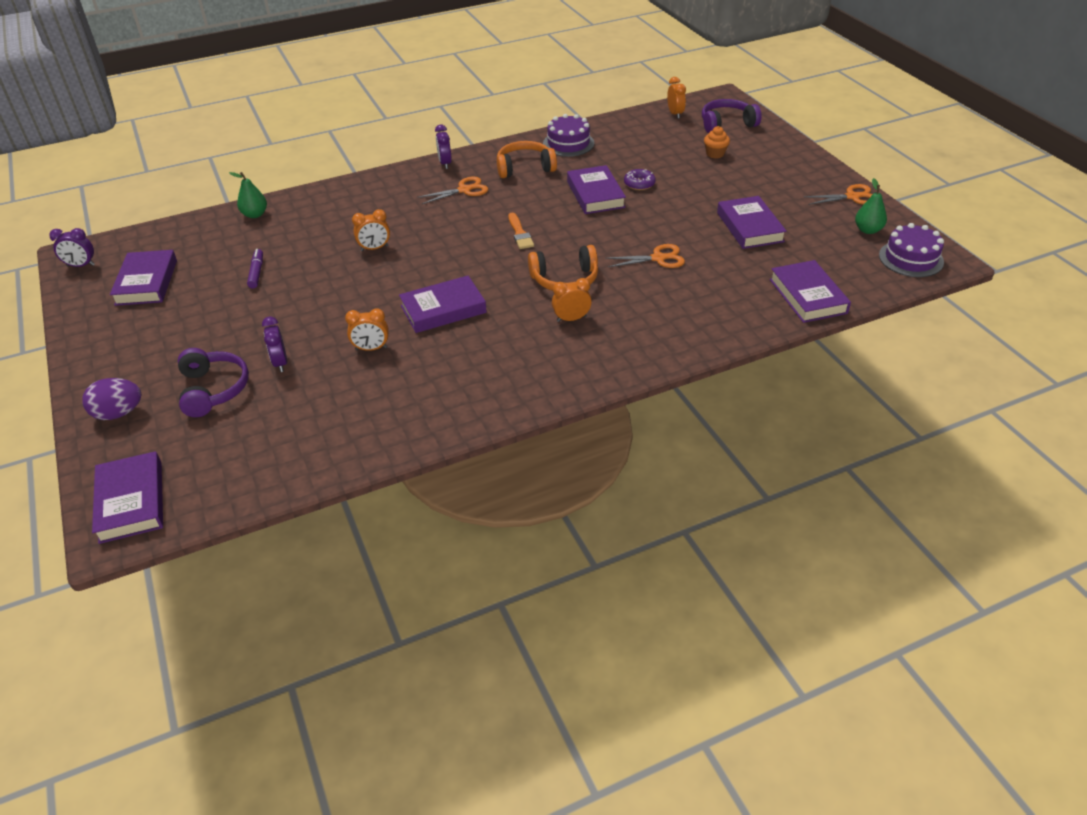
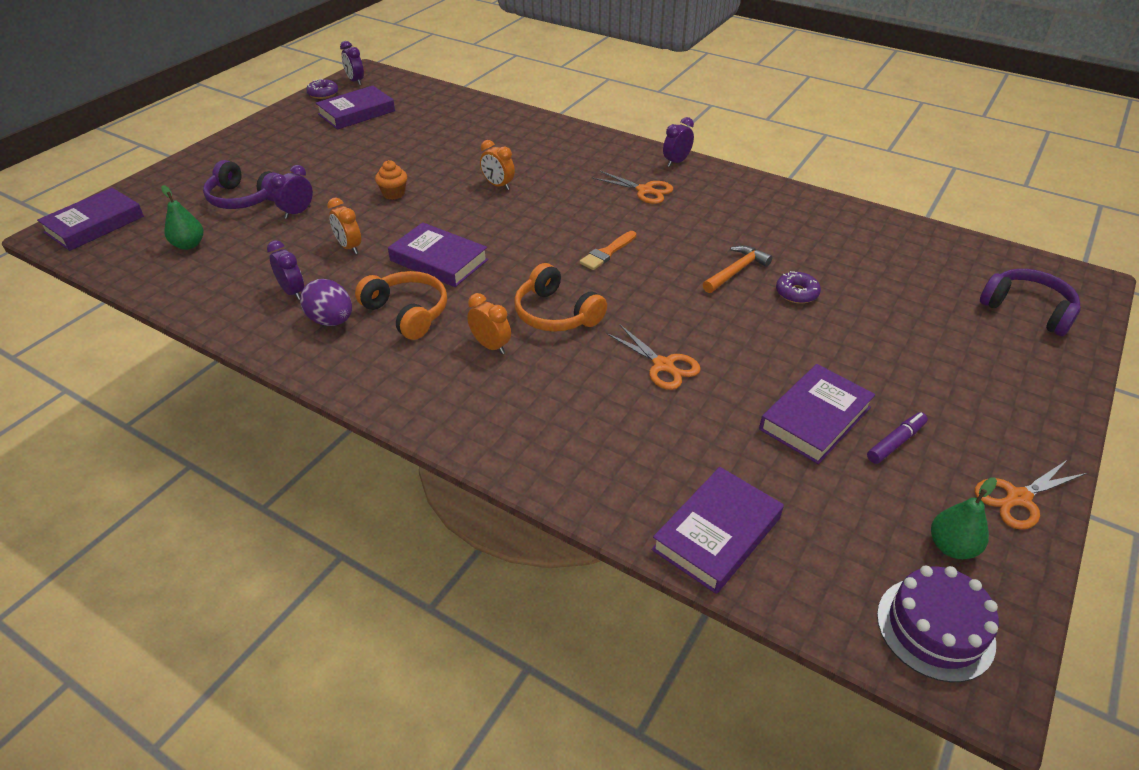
camera: 55 degrees right, 0 degrees up
purple egg [82,378,141,420] -> purple egg moved to [300,279,352,326]
purple headphones [178,348,249,417] -> purple headphones turned 75 degrees clockwise [203,160,278,209]
green pear [229,172,267,218] -> green pear moved to [161,185,203,250]
purple marker [247,249,263,289] -> purple marker moved to [867,412,928,464]
orange headphones [497,141,557,178] -> orange headphones moved to [355,271,447,340]
purple cake [543,114,594,157] -> none
purple book [567,165,626,214] -> orange hammer [703,245,773,293]
orange clock [667,77,686,119] -> none
orange cupcake [704,126,730,158] -> orange cupcake moved to [375,160,407,200]
orange scissors [804,184,872,205] -> orange scissors turned 105 degrees clockwise [975,459,1087,530]
none -> purple clock [267,240,304,300]
none -> purple donut [306,79,338,99]

